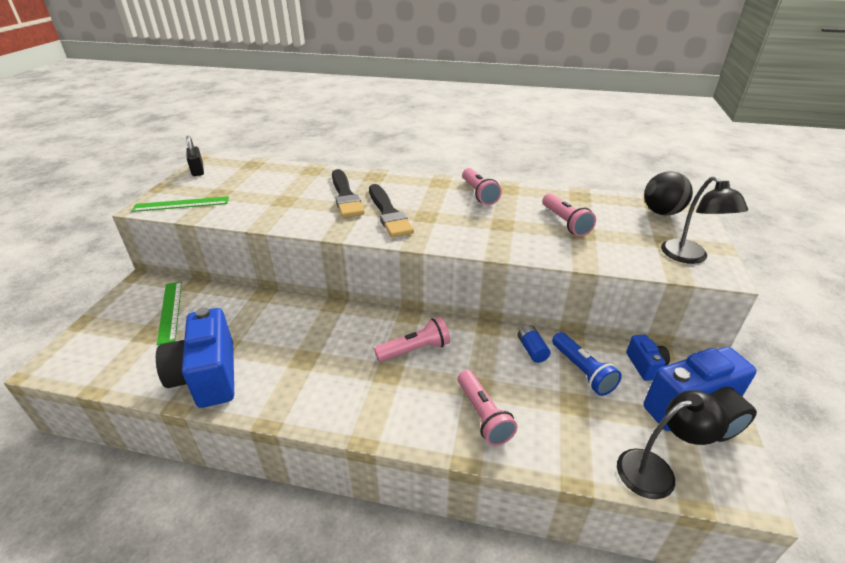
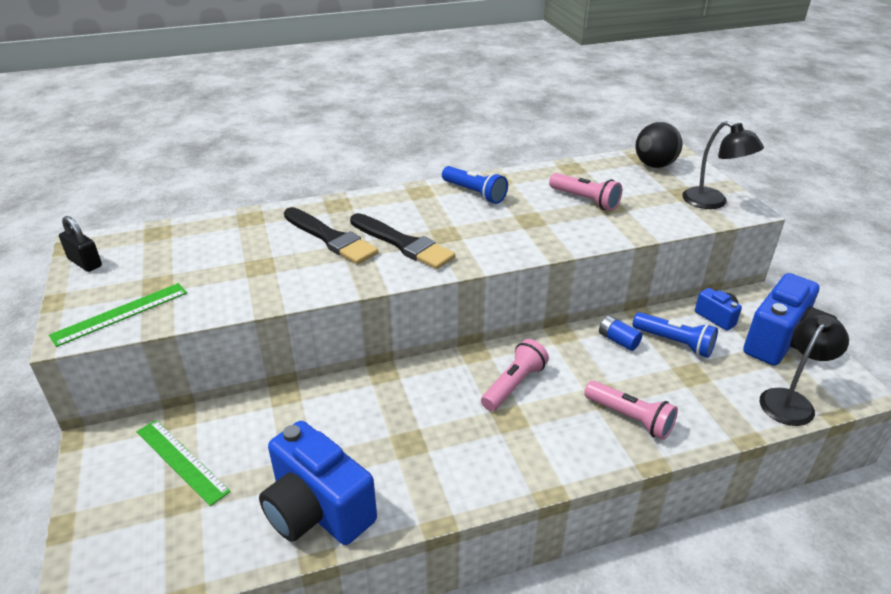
camera: 30 degrees left, 0 degrees up
pink flashlight [462,168,502,205] -> blue flashlight [442,166,508,204]

